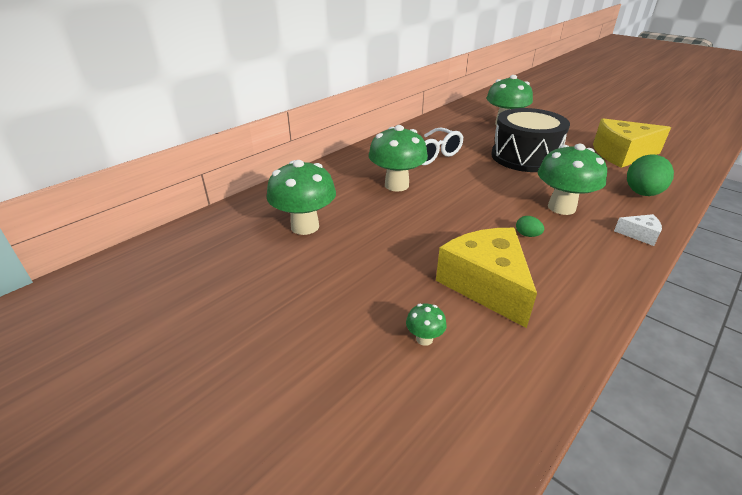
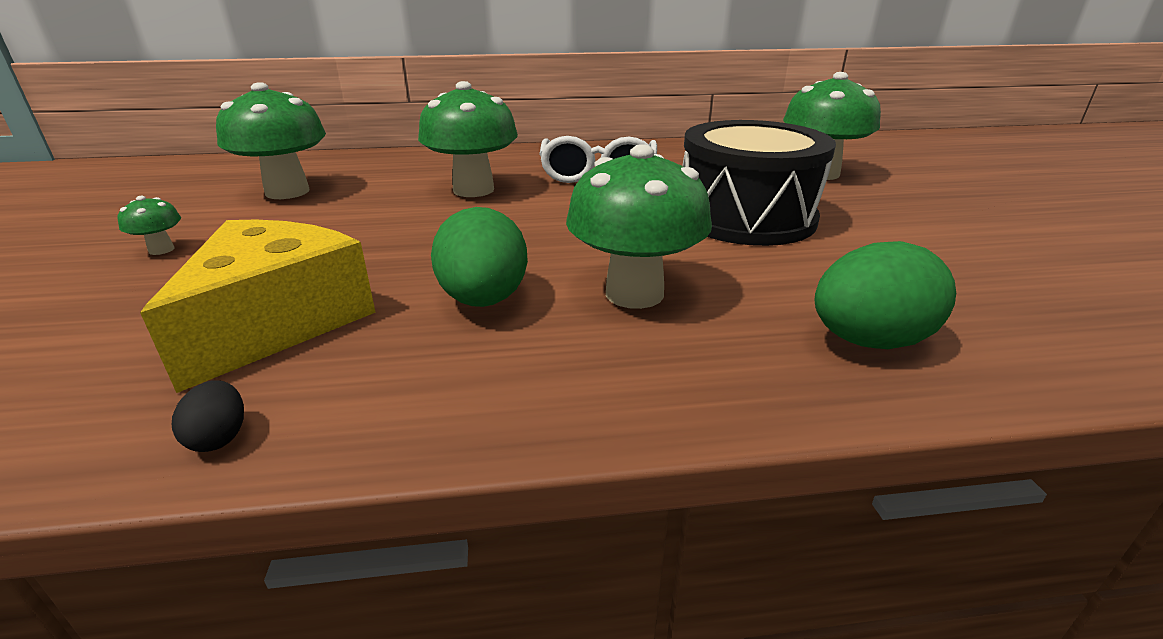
camera: 40 degrees right, 5 degrees down
green mushroom [406,304,447,346] -> green mushroom moved to [118,196,181,255]
green egg [516,216,544,237] -> green egg [431,207,528,307], size x2.19
yellow cheese [593,118,671,168] -> none
white cheese [614,214,662,246] -> none
none -> black egg [172,380,244,452]

